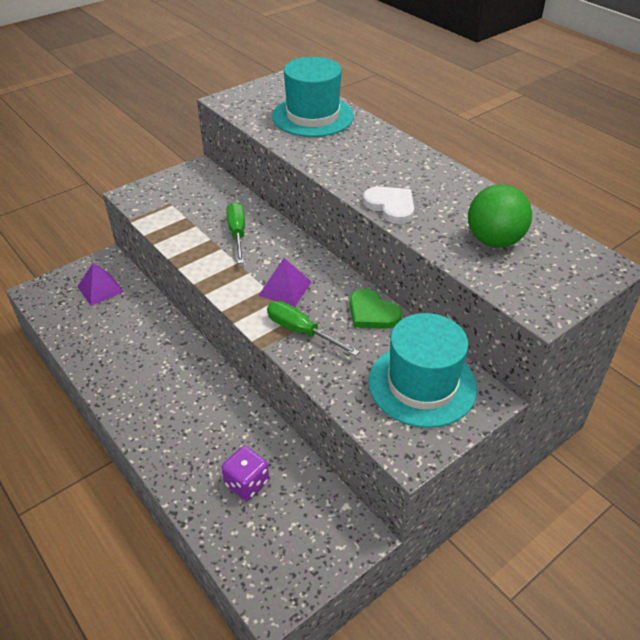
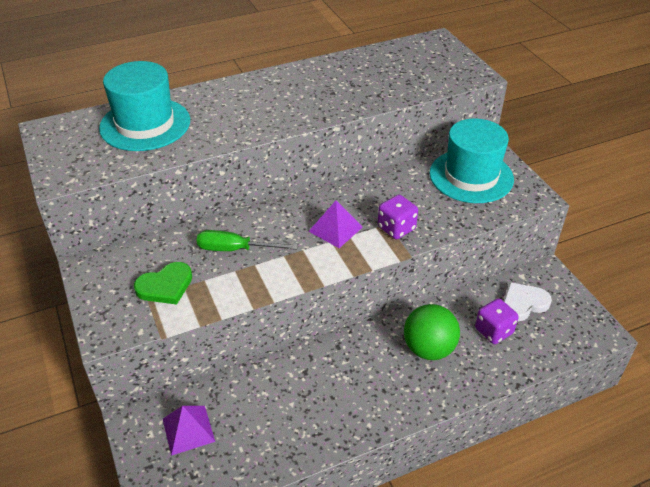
camera: 75 degrees left, 0 degrees up
green screwdriver [267,301,360,356] -> purple dice [377,195,418,239]
green heart [350,288,402,329] -> green heart moved to [134,262,192,305]
white heart [363,187,414,224] -> white heart moved to [504,282,552,321]
green ball [468,184,532,248] -> green ball moved to [404,304,460,360]

